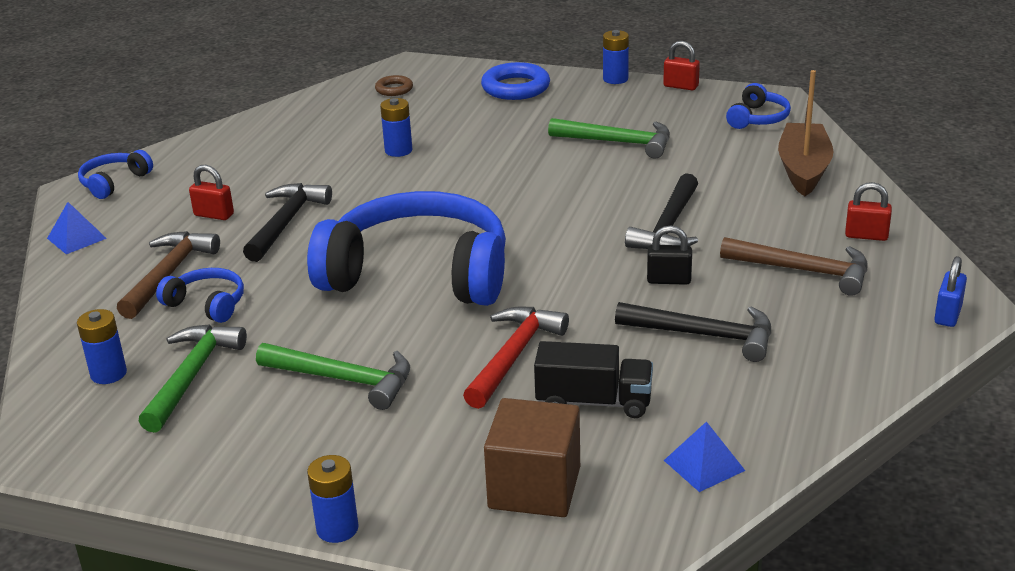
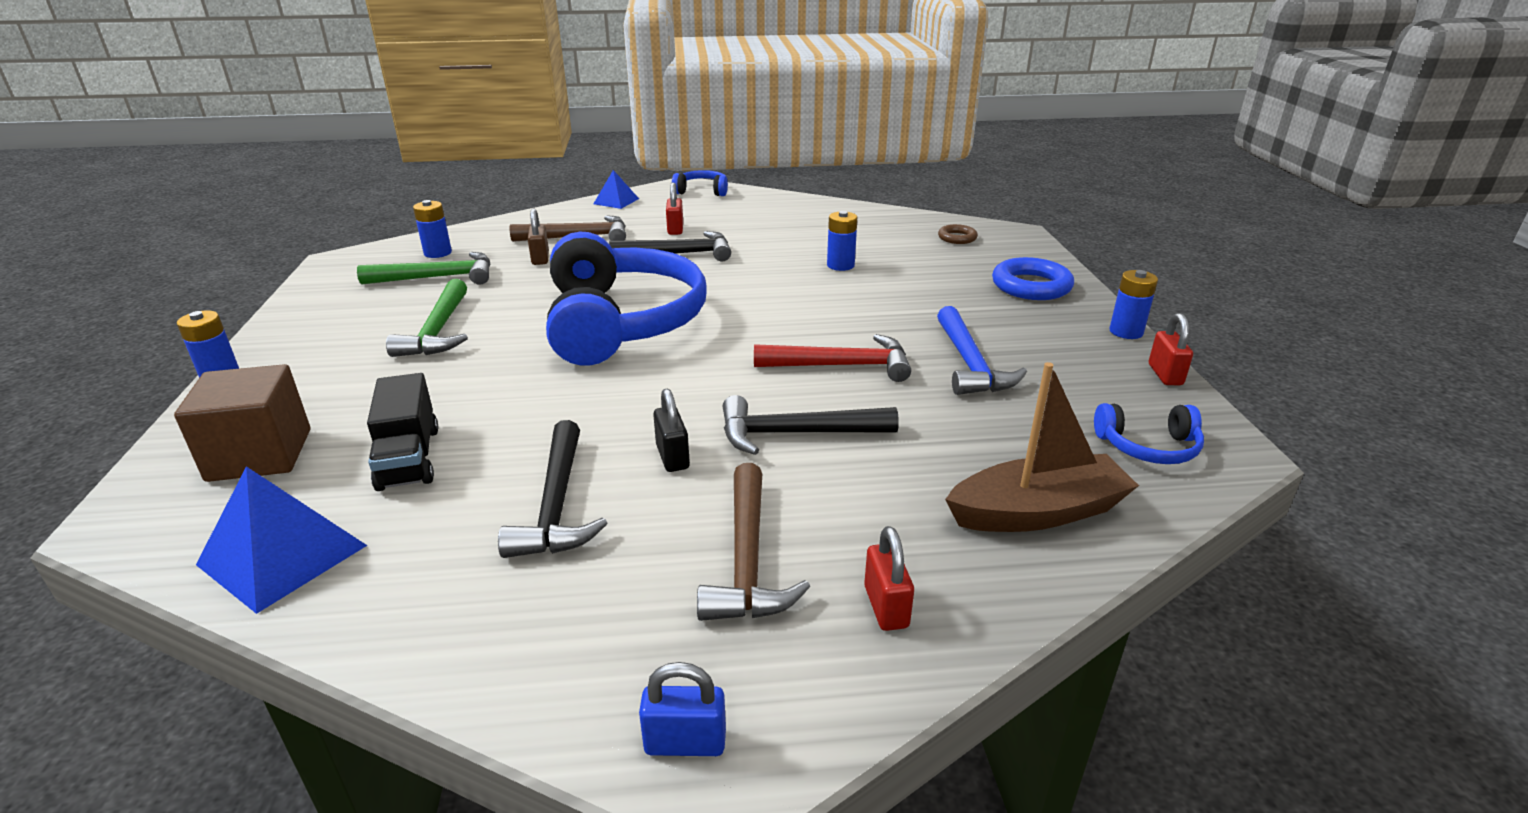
camera: 65 degrees right, 0 degrees up
blue headphones [156,268,244,323] -> brown padlock [528,209,549,265]
red hammer [463,307,569,409] -> red hammer moved to [754,334,911,382]
green hammer [548,118,670,159] -> blue hammer [937,306,1027,395]
blue pyramid [664,421,745,492] -> blue pyramid [196,466,367,614], size x1.67

